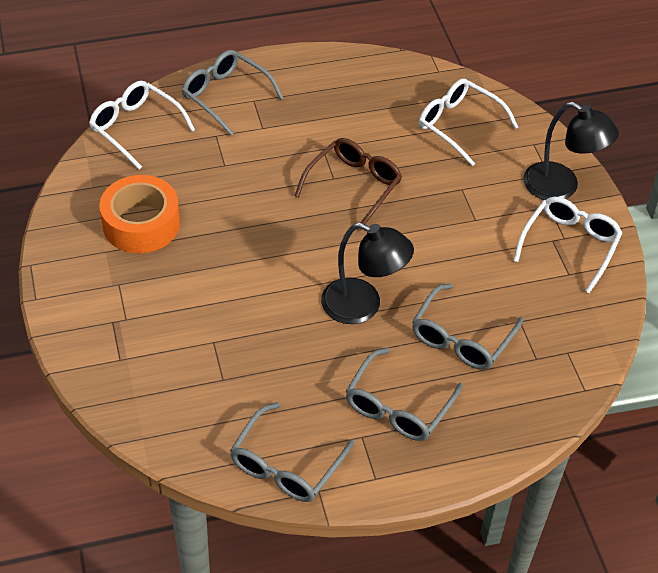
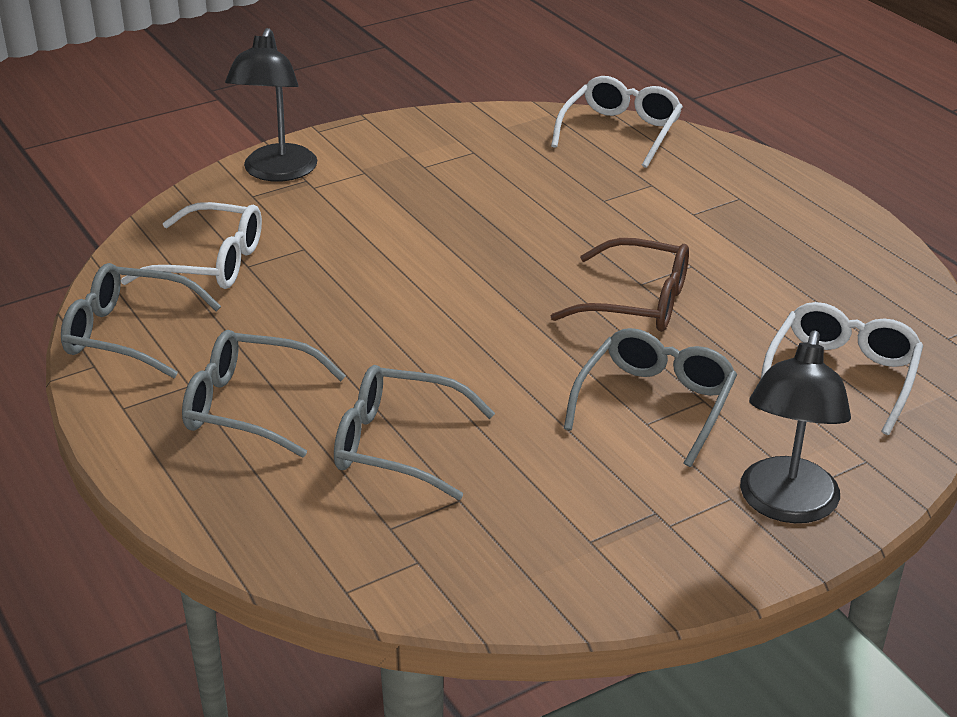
camera: 75 degrees right, 15 degrees down
orange tape [99,175,180,253] -> none
grey glasses [182,50,284,135] -> grey glasses moved to [564,328,737,467]
black lamp [321,223,414,324] -> black lamp moved to [225,28,317,182]
white glasses [513,197,622,293] -> white glasses moved to [121,202,262,289]

